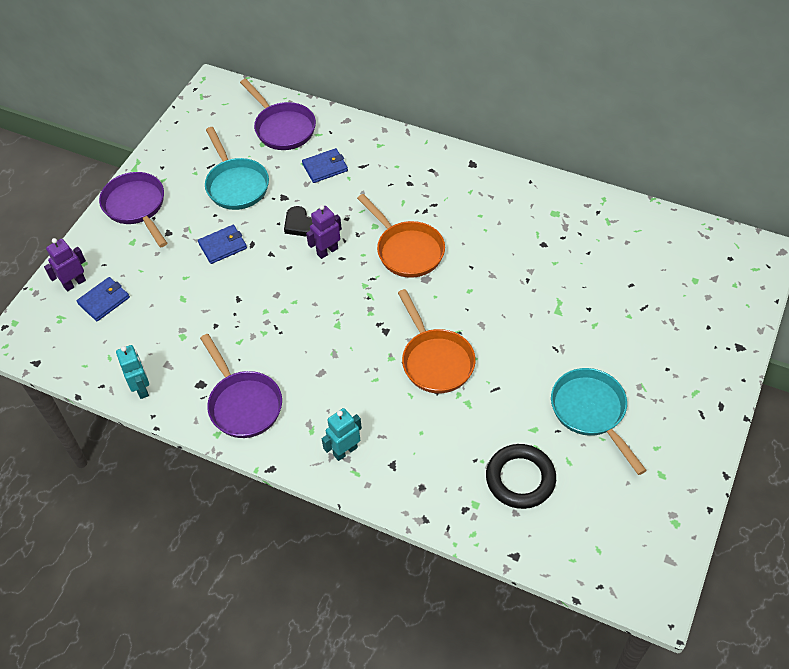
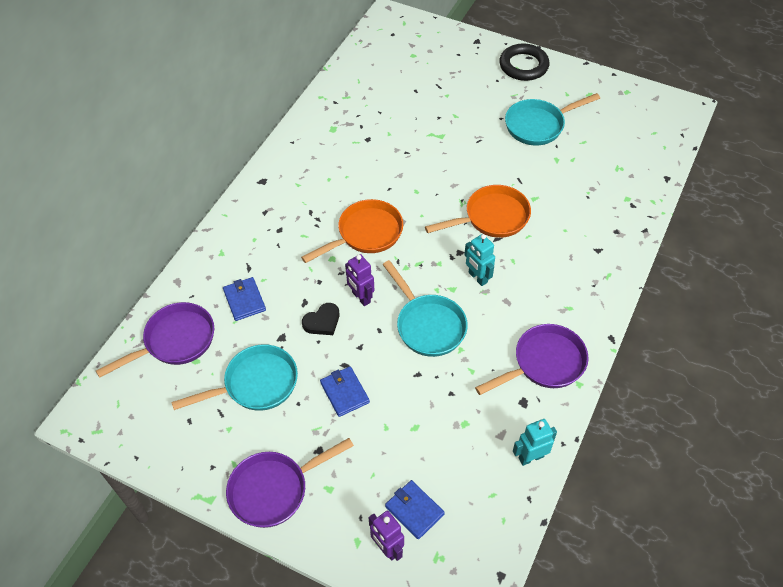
camera: 90 degrees left, 0 degrees up
turquoise robot [322,408,362,461] -> turquoise robot moved to [464,234,495,286]
black ring [486,444,556,509] -> black ring moved to [499,44,549,81]
none -> turquoise pan [382,260,468,357]

